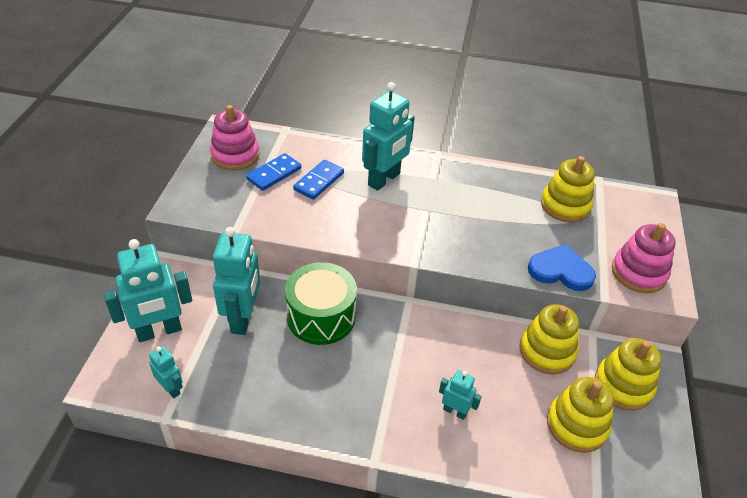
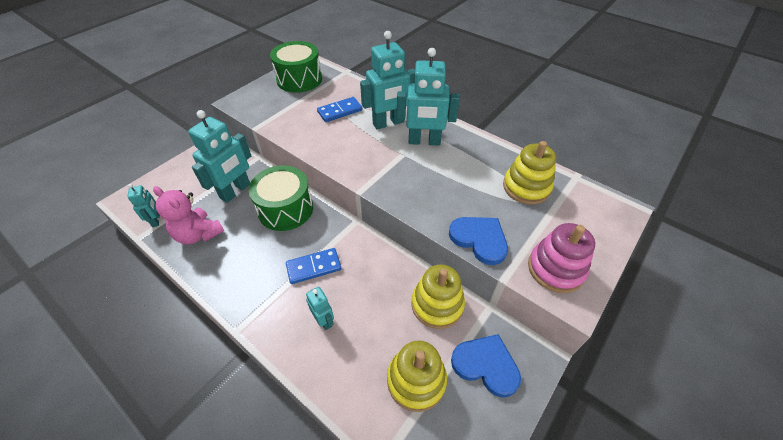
camera: 30 degrees right, 5 degrees up
turquoise robot [104,239,192,342] -> turquoise robot moved to [397,48,460,145]
pink stacking toy [210,105,260,170] -> green drum [270,41,322,93]
blue domino [246,153,301,191] -> blue domino moved to [286,248,341,284]
yellow stacking toy [595,338,662,410] -> blue heart [451,334,521,397]
none -> pink teddy bear [153,186,224,245]

